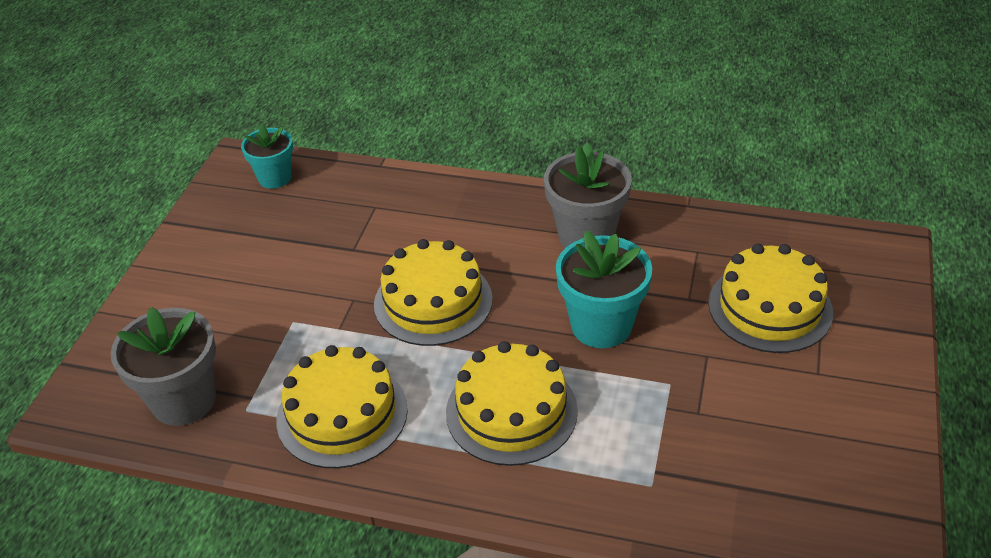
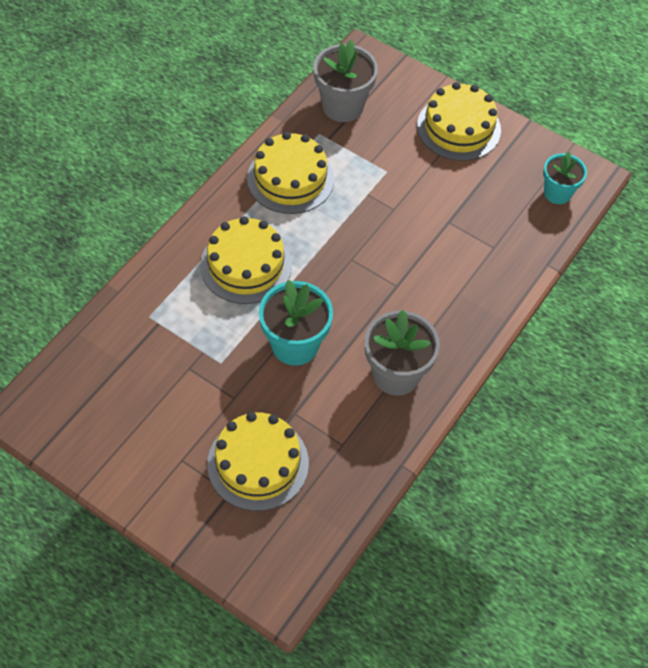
camera: 105 degrees right, 15 degrees up
yellow cake [374,239,493,346] -> yellow cake moved to [417,82,501,161]

